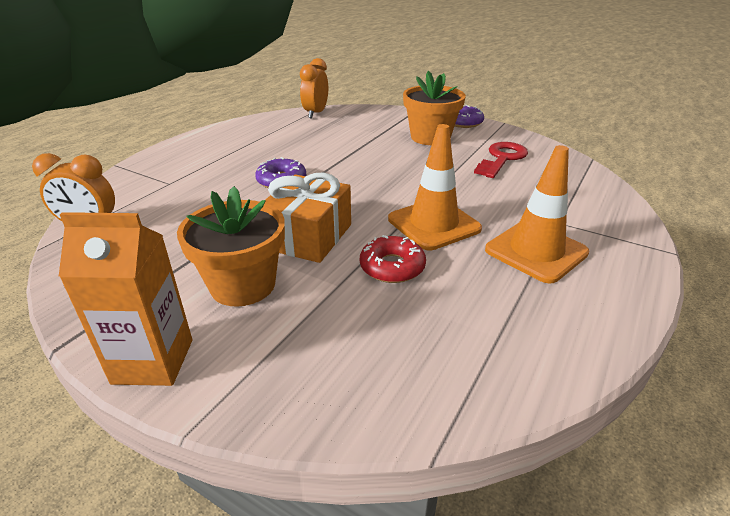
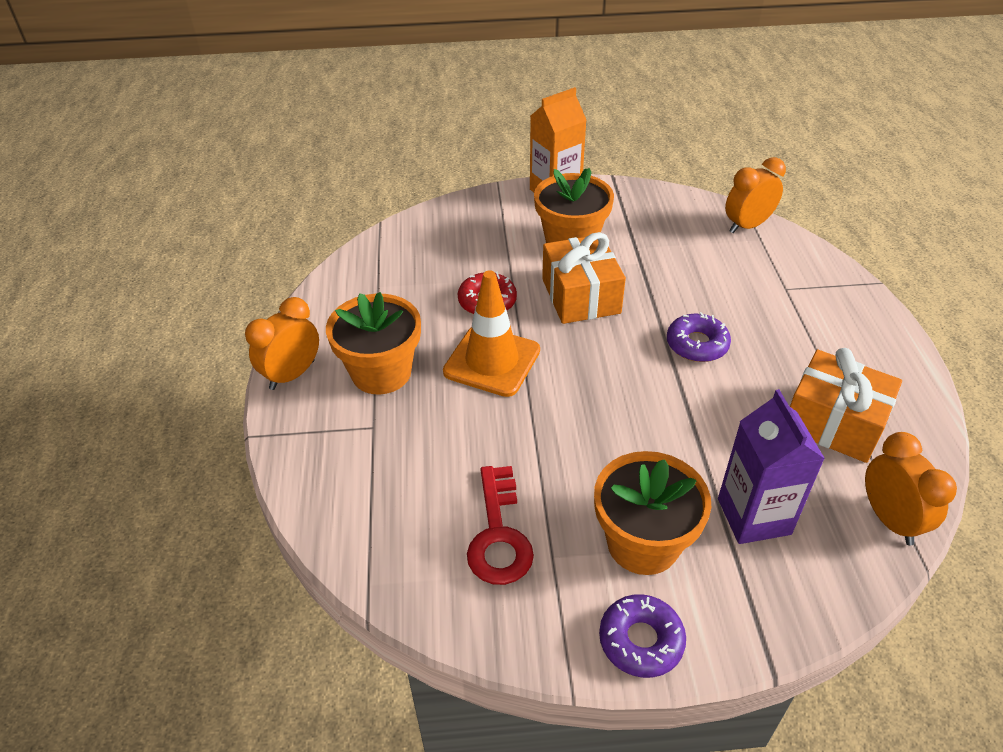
camera: 145 degrees right, 10 degrees up
orange traffic cone [485,145,589,284] -> orange flower pot [326,292,421,394]
none -> orange clock [245,297,319,390]
none -> purple carton [718,389,825,544]
none -> orange gift [790,348,902,463]

